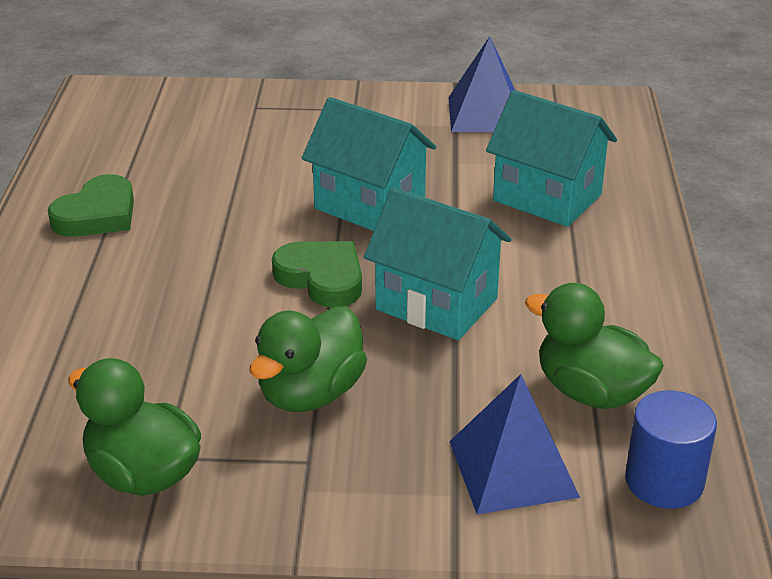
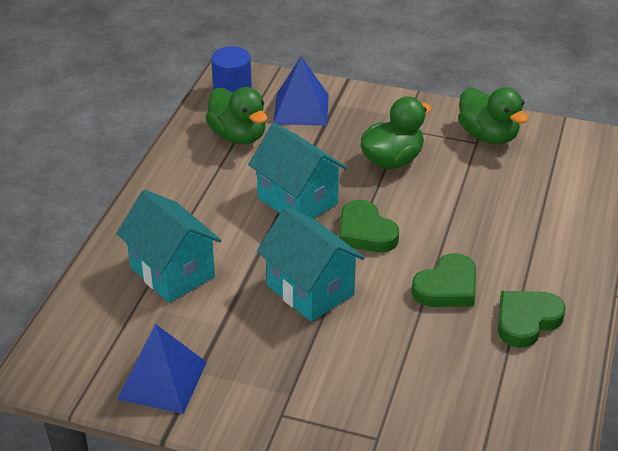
camera: 165 degrees left, 5 degrees up
none -> green heart [411,253,476,307]

